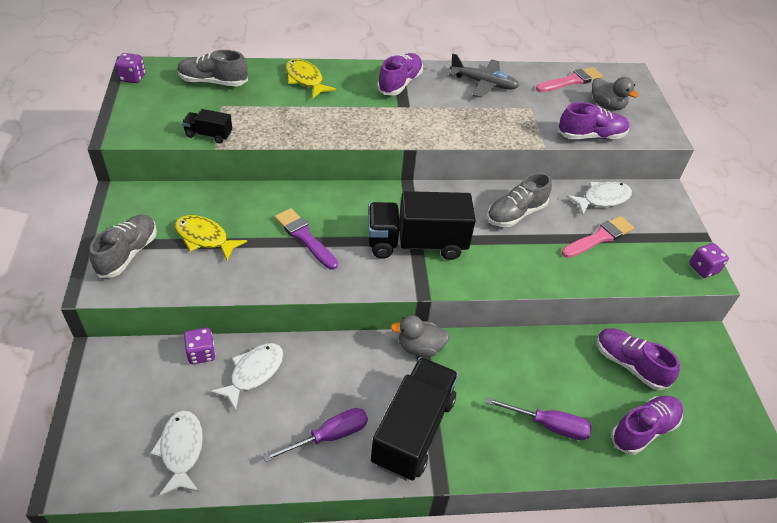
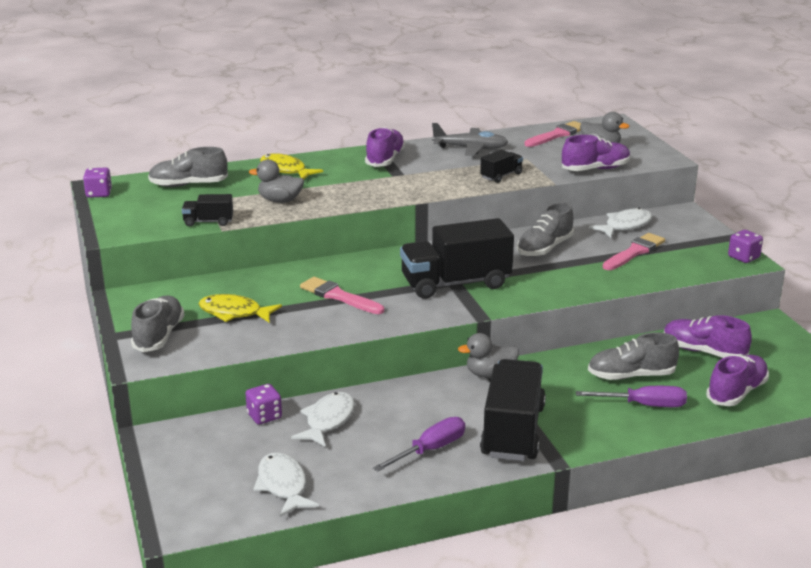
camera: 10 degrees left, 20 degrees down
purple brush [275,208,338,270] -> pink brush [300,277,384,314]
none -> grey duck [249,160,304,203]
none -> black truck [480,150,523,183]
none -> grey shoe [588,332,679,380]

